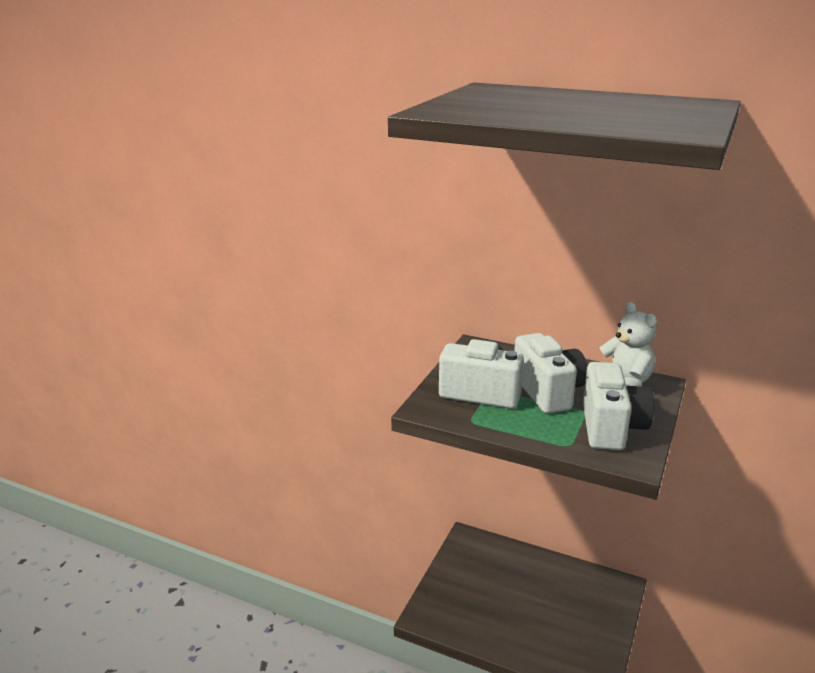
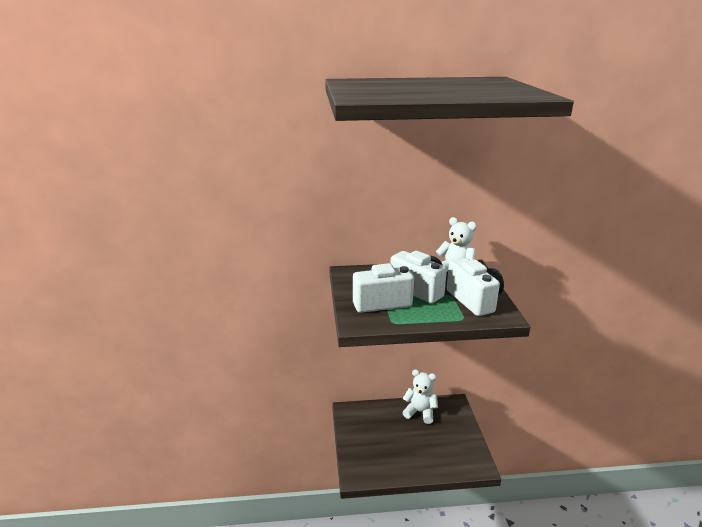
camera: 30 degrees left, 0 degrees up
none -> white teddy bear [402,369,438,424]

